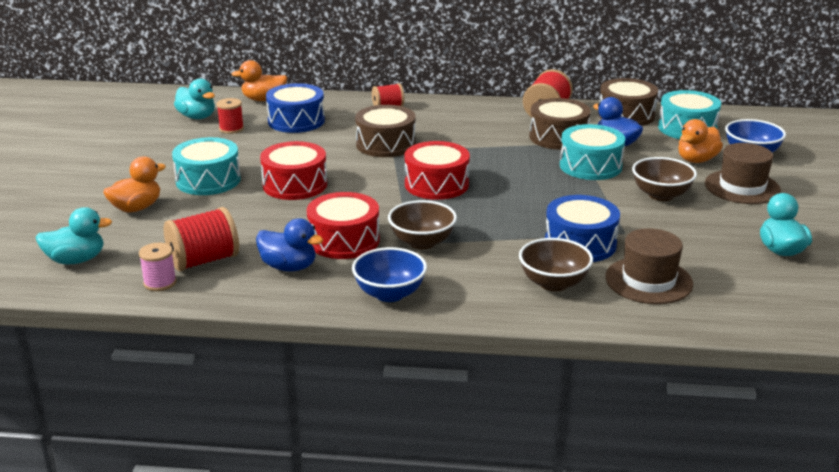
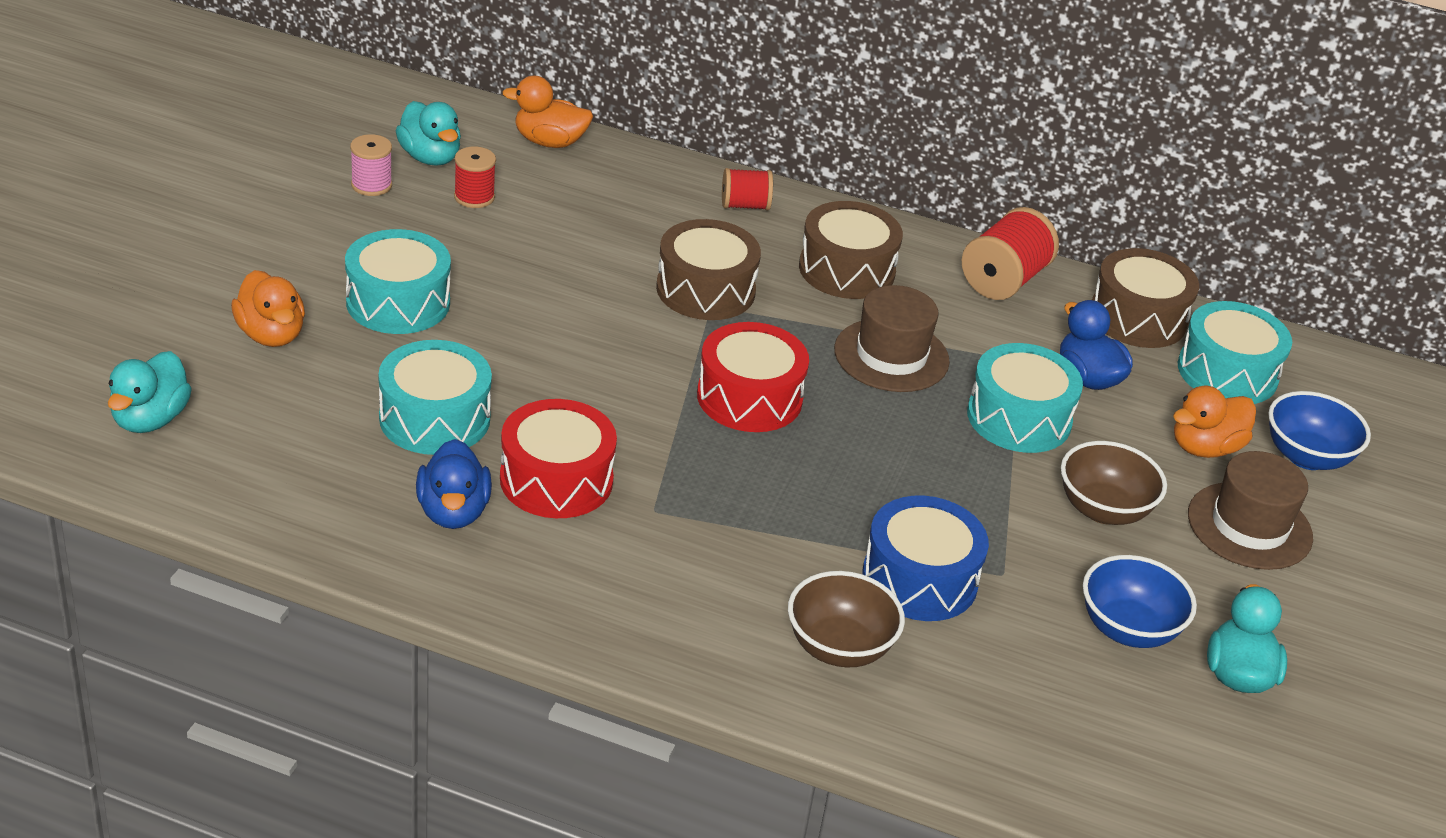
camera: 10 degrees right, 10 degrees up
turquoise duck [36,207,112,265] -> turquoise duck turned 105 degrees clockwise [108,351,192,433]
orange duck [103,156,166,212] -> orange duck turned 90 degrees clockwise [231,270,305,347]
pink spool [139,243,177,291] -> pink spool moved to [350,134,392,196]
red spool [164,207,239,271] -> none
blue duck [256,218,324,272] -> blue duck turned 45 degrees clockwise [416,439,492,529]
red drum [260,141,327,200] -> none
blue drum [266,83,325,133] -> none
blue bowl [352,247,427,302] -> blue bowl moved to [1083,555,1197,648]
brown bowl [388,200,457,249] -> none
brown drum [529,98,591,150] -> brown drum moved to [799,201,903,299]
brown hat [605,228,693,304] -> brown hat moved to [834,285,950,392]
none -> turquoise drum [379,340,492,455]

